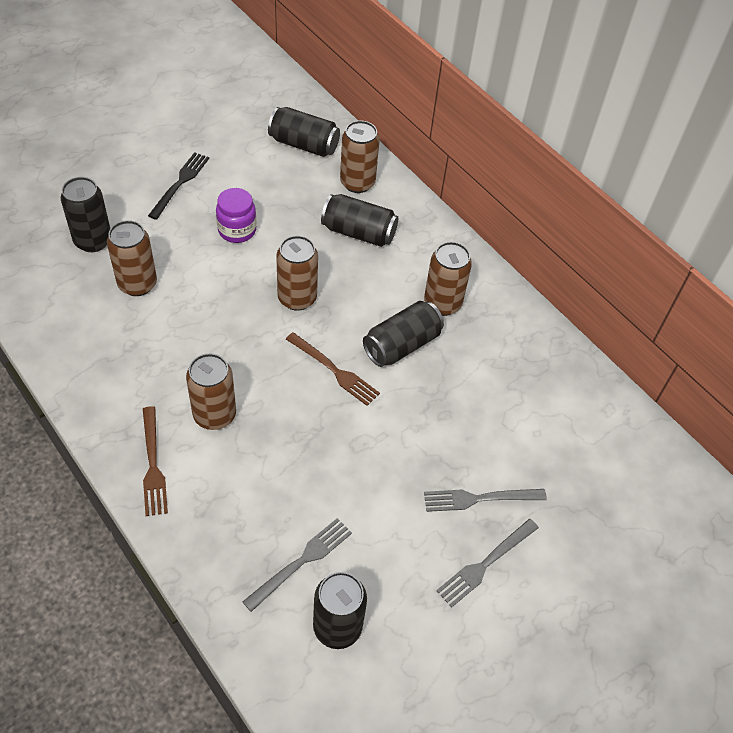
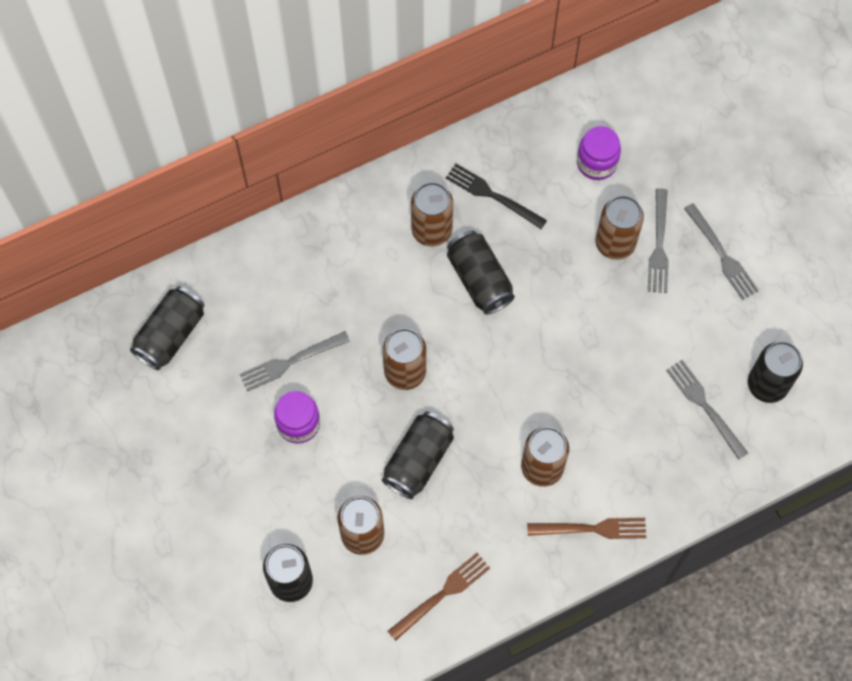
camera: 75 degrees left, 15 degrees up
black fork [148,152,209,220] -> black fork moved to [446,164,547,229]
brown fork [286,332,380,406] -> brown fork moved to [388,553,490,641]
black can [321,194,398,247] -> black can moved to [382,412,454,499]
brown can [340,121,380,193] -> brown can moved to [596,196,644,260]
none -> grey fork [239,331,350,392]
none -> purple jar [577,126,621,180]

